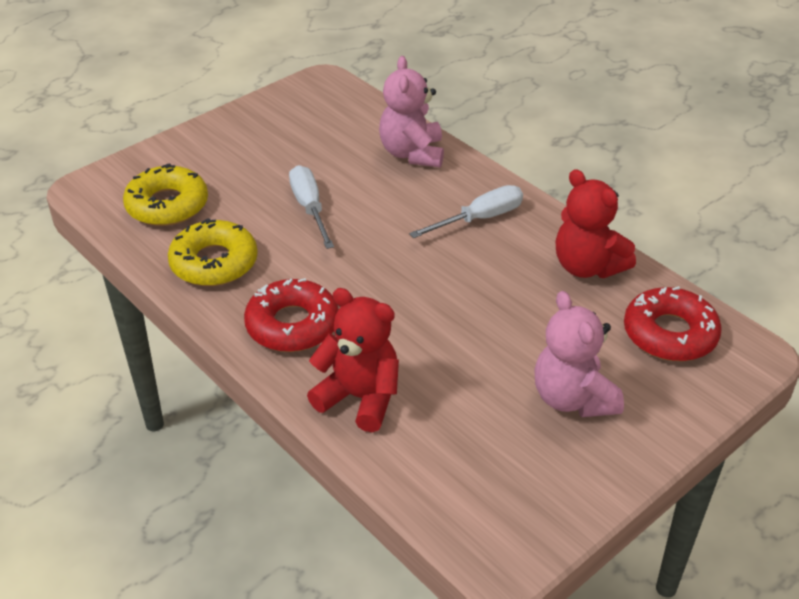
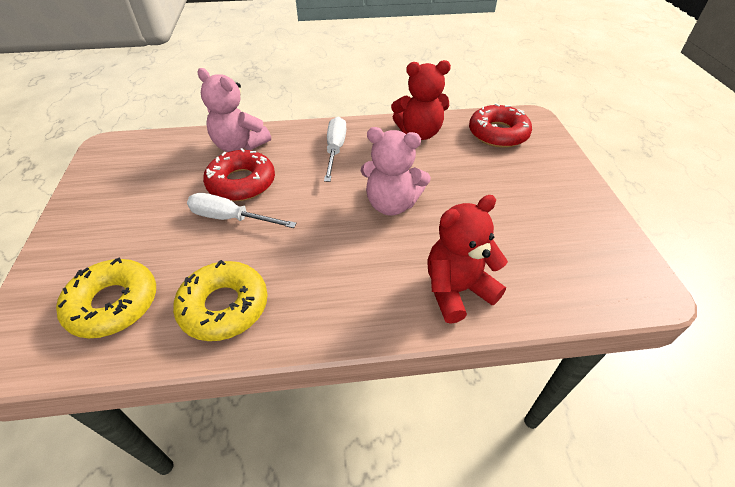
camera: 55 degrees left, 5 degrees up
red donut [244,278,339,352] -> red donut moved to [203,148,275,201]
pink teddy bear [535,291,624,417] -> pink teddy bear moved to [361,127,431,216]

